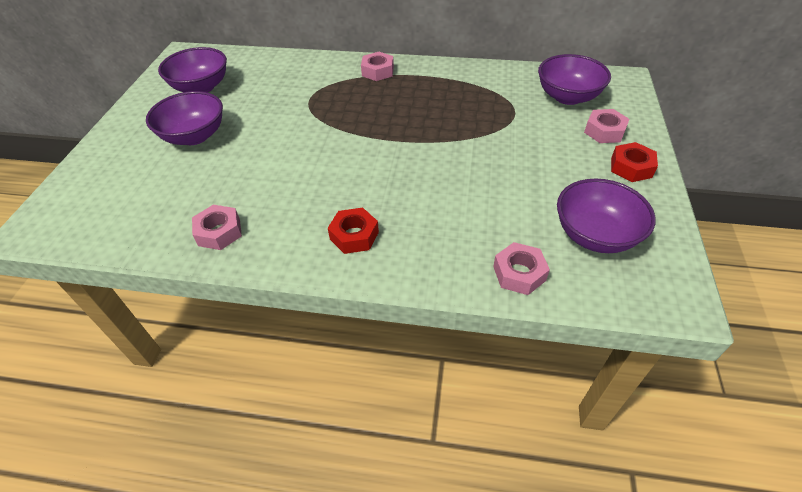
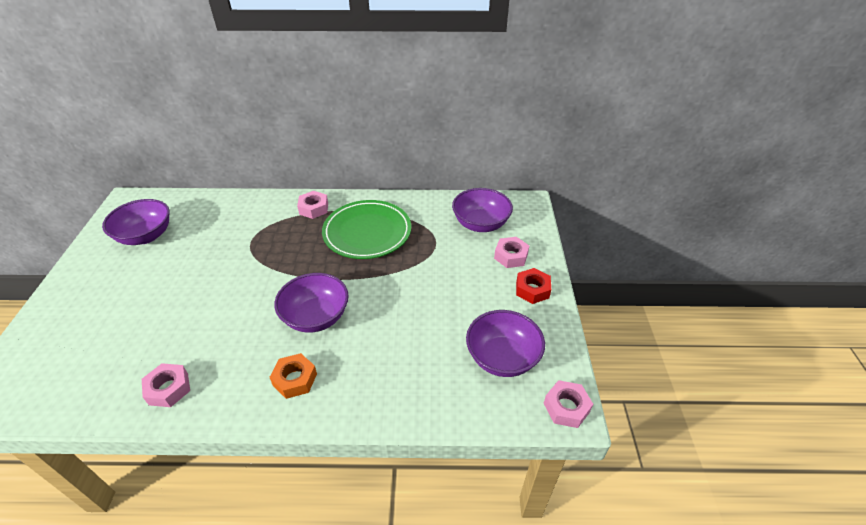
camera: 10 degrees left, 5 degrees down
purple bowl [146,91,223,145] -> purple bowl moved to [274,273,349,333]
red nut [328,208,379,254] -> orange nut [269,353,317,399]
pink nut [493,242,550,295] -> pink nut moved to [544,380,593,428]
none -> green plate [322,200,411,259]

